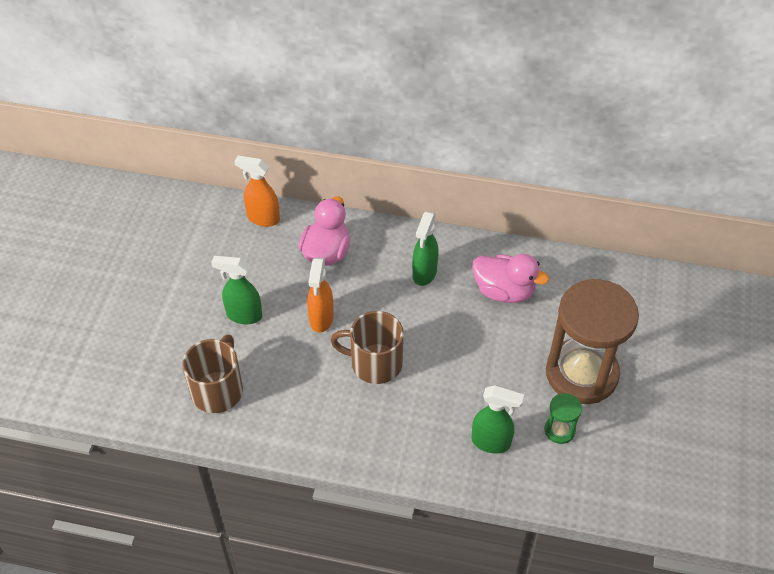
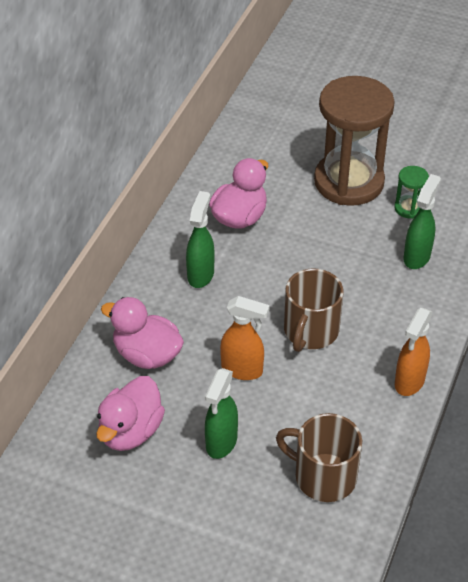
camera: 80 degrees left, 5 degrees down
orange spray bottle [235,155,280,227] -> orange spray bottle moved to [395,308,433,396]
green spray bottle [412,211,439,286] -> green spray bottle turned 105 degrees counterclockwise [186,191,215,288]
none -> pink duck [96,376,165,451]

